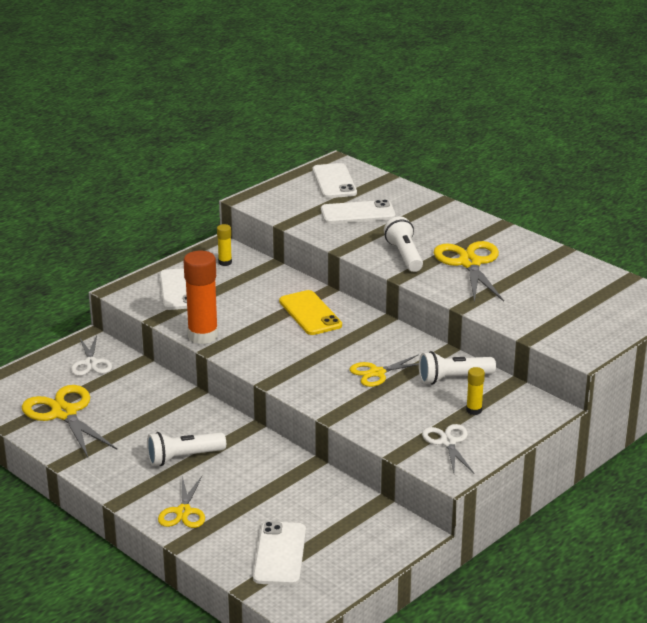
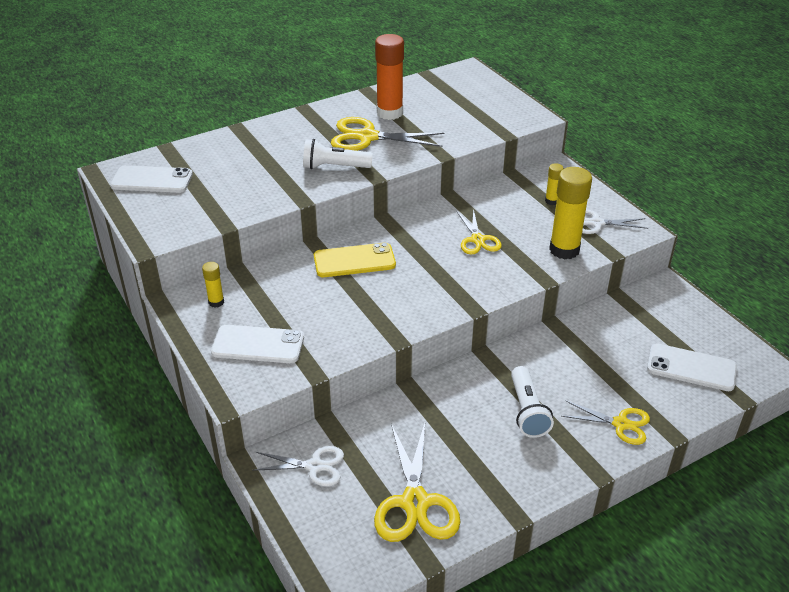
camera: 75 degrees left, 10 degrees up
yellow scissors [22,385,117,457] -> yellow scissors turned 75 degrees counterclockwise [374,423,460,542]
orange glue stick [184,251,218,344] -> orange glue stick moved to [375,34,404,120]
white phone [321,200,396,224] -> none
white flashlight [419,351,496,385] -> none
none -> yellow glue stick [549,167,592,259]

